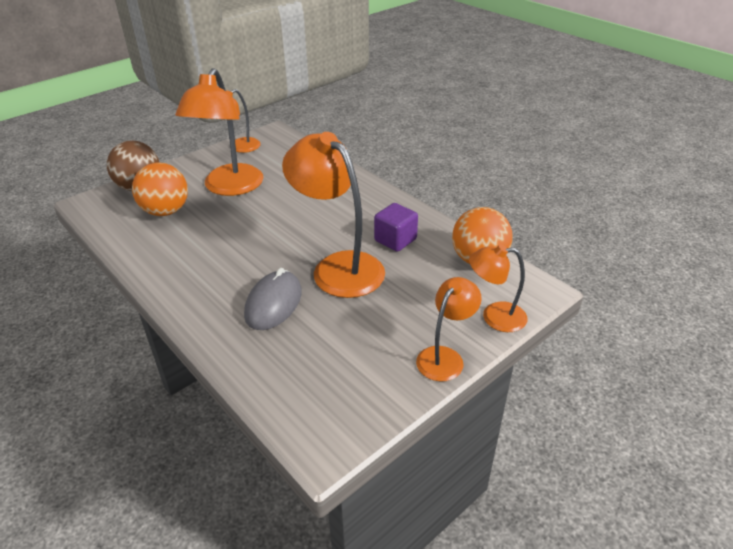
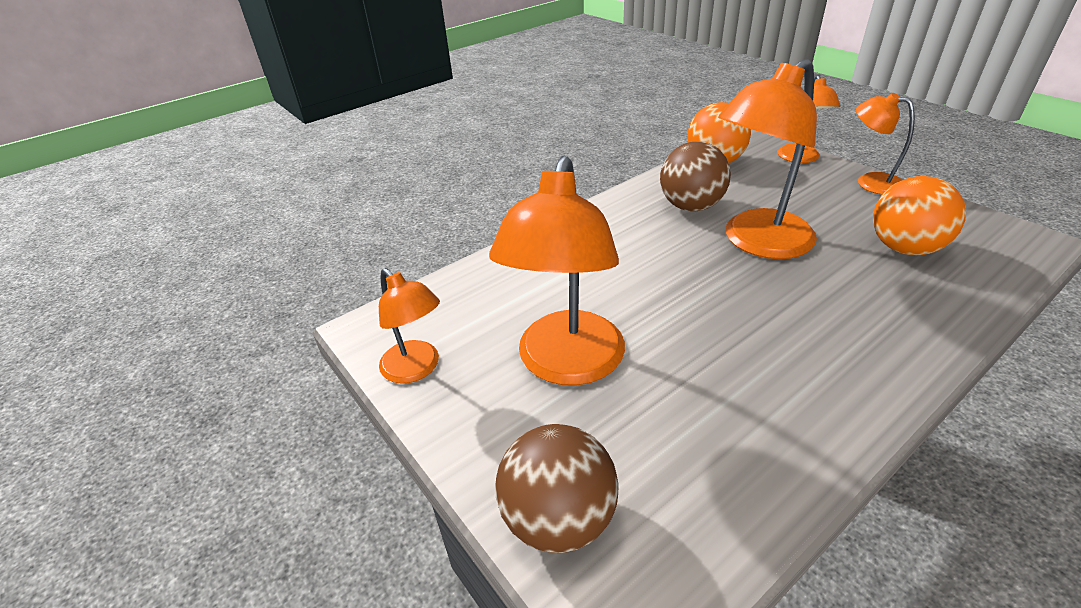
camera: 85 degrees left, 0 degrees up
orange ball [132,163,188,216] -> orange ball moved to [873,176,966,255]
orange lamp [175,68,264,196] -> orange lamp turned 90 degrees clockwise [489,156,625,386]
grey mouse [244,268,302,330] -> none
purple cube [374,203,418,252] -> brown ball [660,141,731,212]

